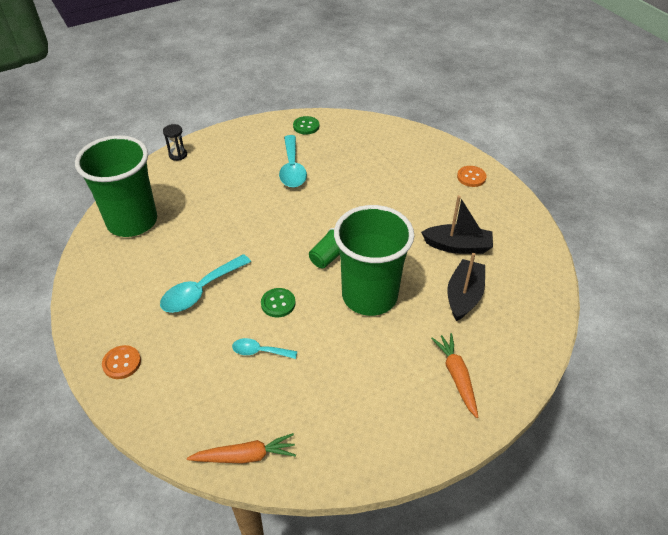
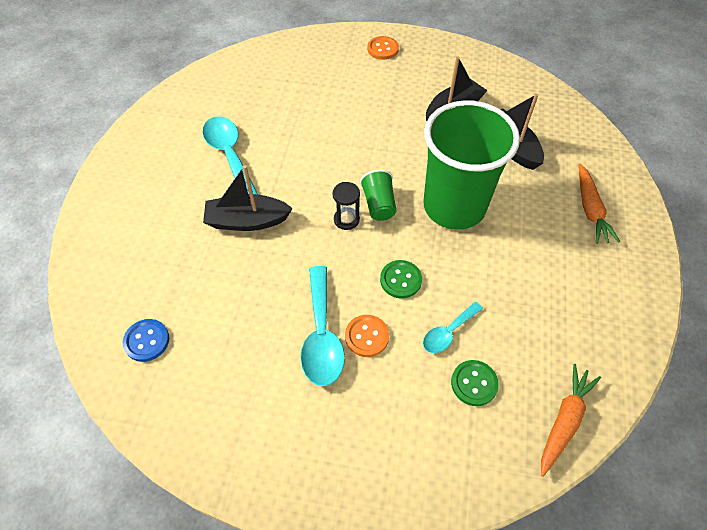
camera: 50 degrees left, 10 degrees up
green cup [75,135,157,237] -> blue button [123,319,169,362]
orange button [102,345,141,379] -> orange button moved to [345,315,389,357]
black hourglass [163,124,187,161] -> black hourglass moved to [333,182,360,230]
turquoise spoon [279,135,307,188] -> turquoise spoon turned 150 degrees counterclockwise [203,116,258,194]
green button [293,116,319,135] -> green button moved to [451,360,499,406]
orange carrot [431,333,478,418] -> orange carrot turned 120 degrees counterclockwise [579,164,620,244]
none -> black boat [203,165,293,231]

